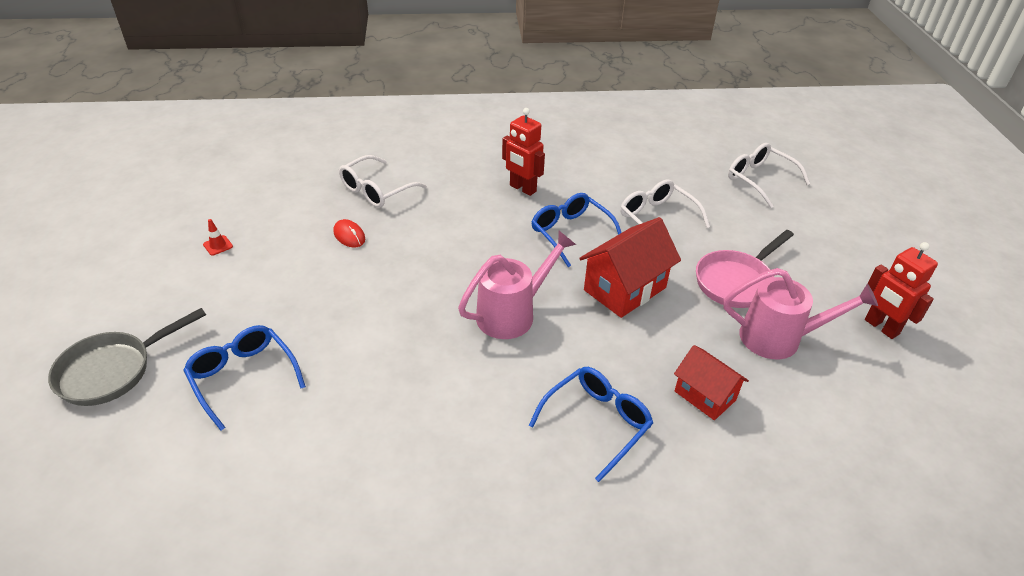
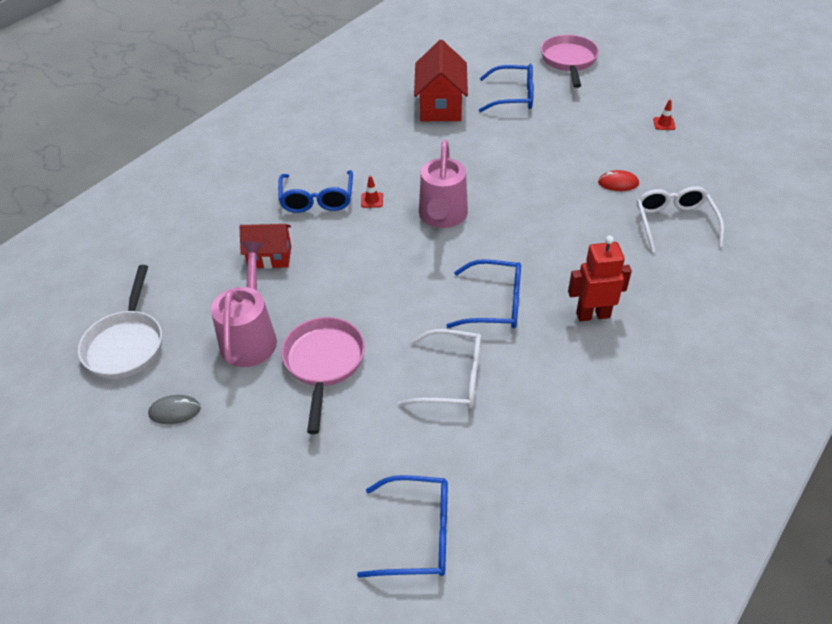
camera: 135 degrees right, 5 degrees up
grey pan [48,308,206,406] -> pink pan [541,35,599,88]
red house [579,217,681,318] -> red house moved to [414,40,468,121]
pink watering can [723,268,878,359] -> pink watering can turned 135 degrees clockwise [211,241,277,367]
white glasses [728,143,810,208] -> blue glasses [357,475,448,578]
red robot [865,242,938,339] -> grey mouse [148,395,201,424]
none -> white pan [78,265,162,379]
none -> red traffic cone [361,176,383,208]

